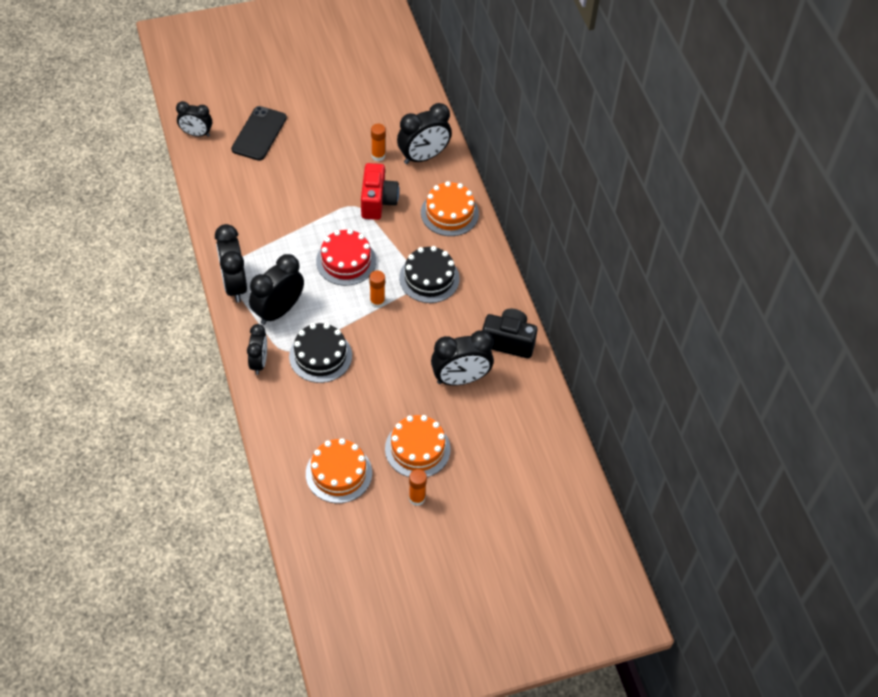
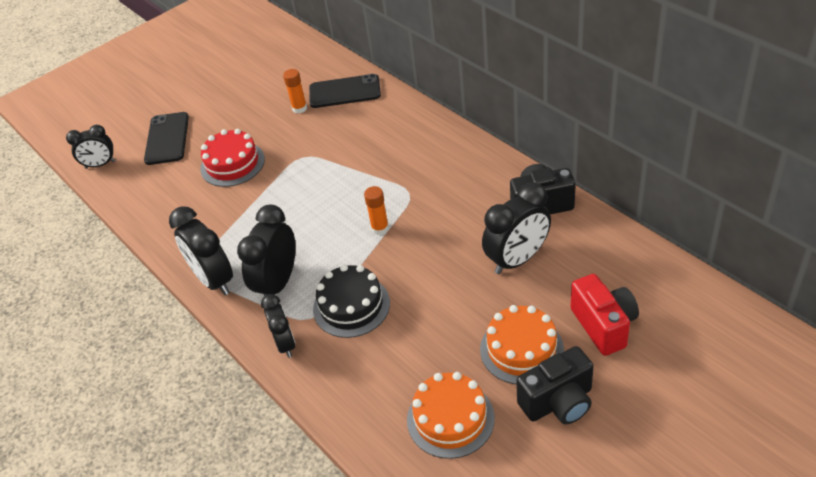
camera: 15 degrees left, 10 degrees down
red cake [316,229,376,286] -> red cake moved to [200,129,265,187]
red camera [361,163,399,220] -> red camera moved to [571,274,639,356]
black clock [397,103,452,164] -> black phone [309,74,381,108]
black cake [399,246,460,303] -> none
orange glue stick [409,469,427,506] -> black camera [516,346,594,424]
orange cake [421,181,479,236] -> none

